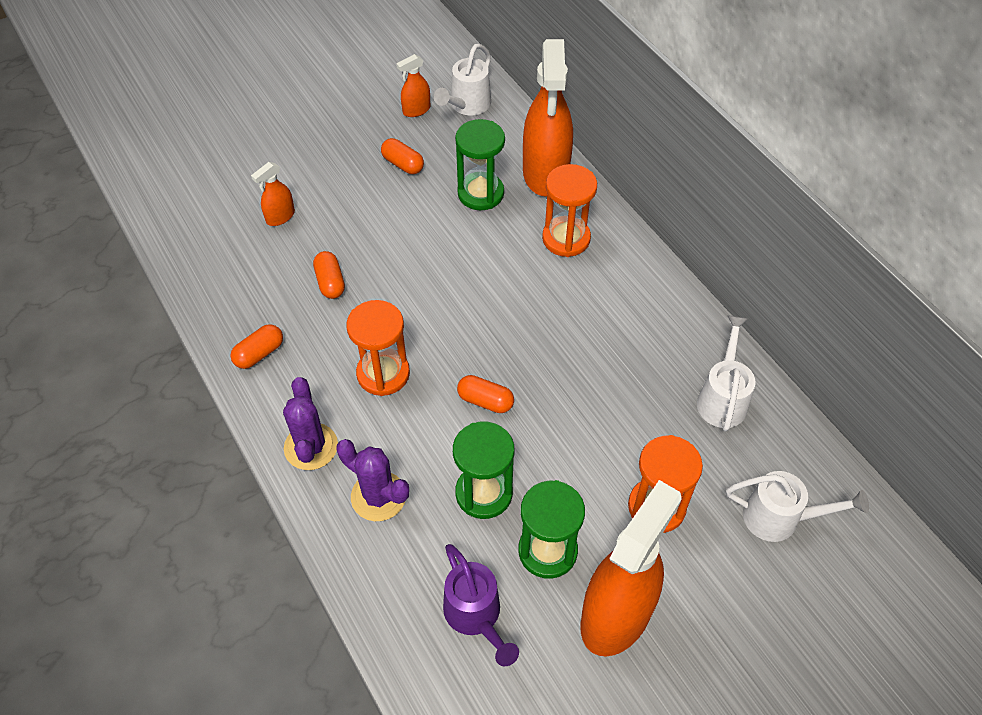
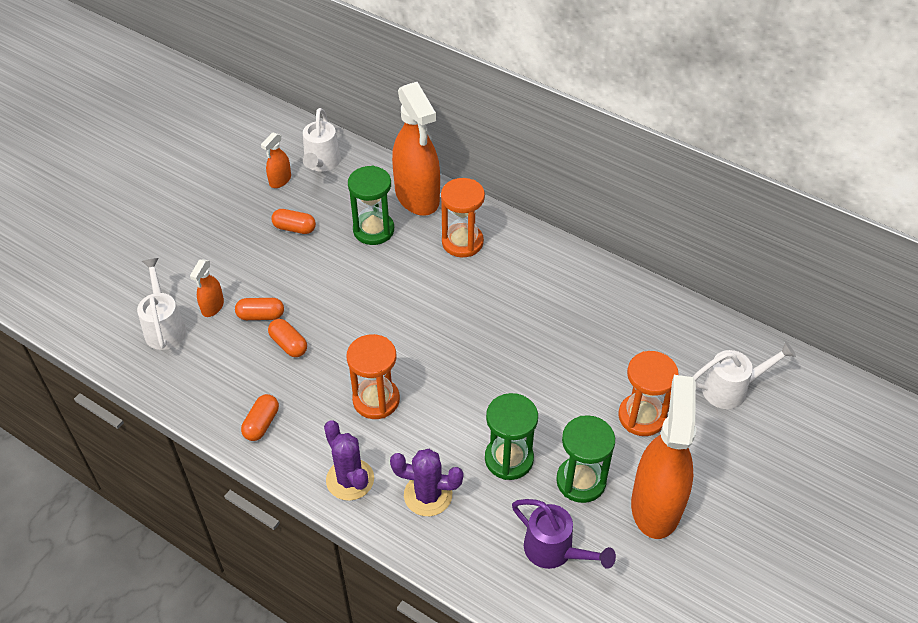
camera: 25 degrees left, 5 degrees down
orange capsule [457,375,514,413] -> orange capsule moved to [235,298,284,320]
white watering can [697,315,756,431] -> white watering can moved to [137,258,187,350]

